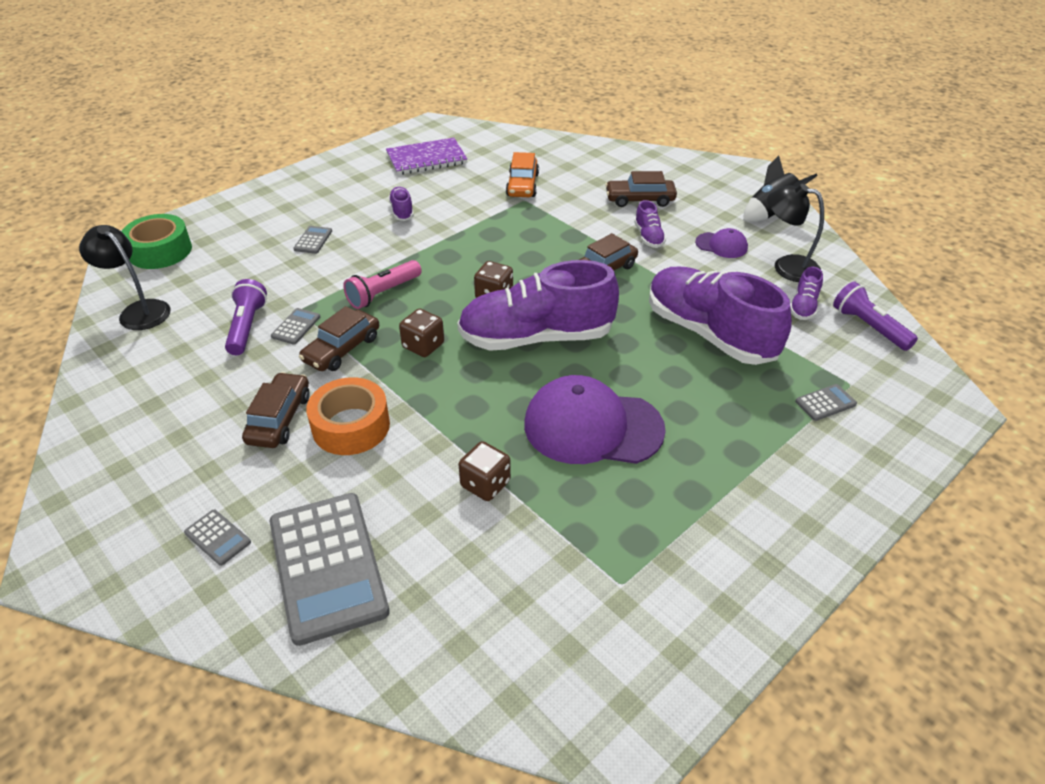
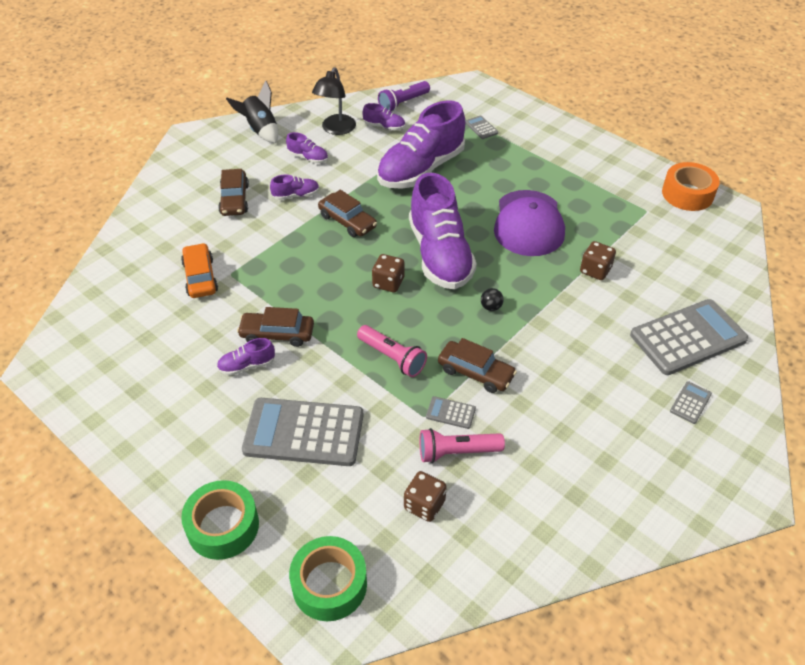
camera: 95 degrees left, 5 degrees up
black lamp [79,225,171,330] -> none
purple flashlight [225,279,267,355] -> pink flashlight [420,428,505,463]
brown car [242,372,310,448] -> brown car moved to [237,307,314,347]
grey calculator [294,226,332,254] -> grey calculator [242,398,364,466], size x2.42
orange tape [306,377,390,455] -> orange tape moved to [662,162,720,211]
purple notebook [386,138,467,175] -> none
brown dice [399,308,444,357] -> brown dice moved to [404,471,447,522]
orange car [506,152,539,197] -> orange car turned 105 degrees counterclockwise [181,243,218,298]
purple cap [695,228,748,258] -> purple shoe [286,132,328,163]
none -> green tape [181,480,259,560]
none -> black ball [481,288,504,311]

